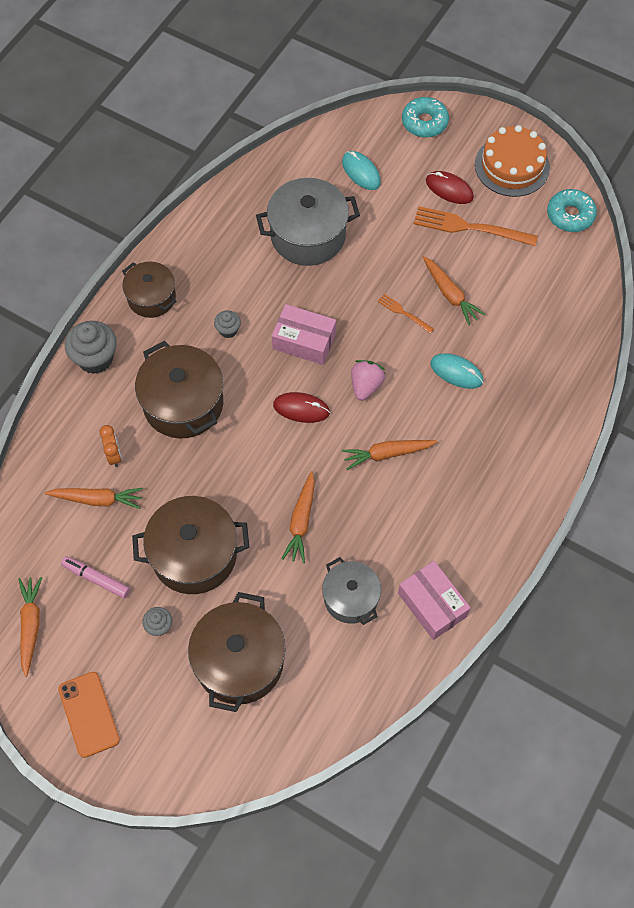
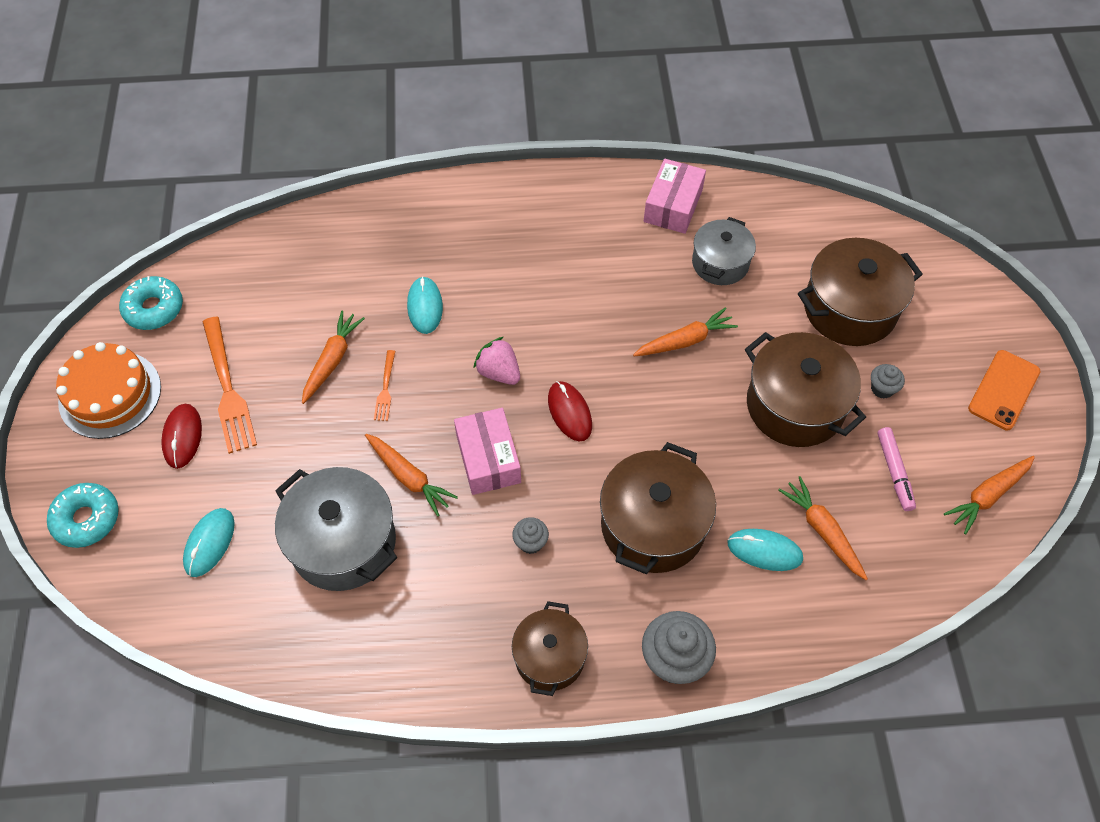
camera: 125 degrees left, 5 degrees down
orange clock [99,425,122,467] -> turquoise mouse [728,529,803,571]
orange carrot [342,440,437,470] -> orange carrot moved to [365,434,458,517]
pink strawberry [351,360,386,401] -> pink strawberry turned 60 degrees clockwise [473,337,520,385]

